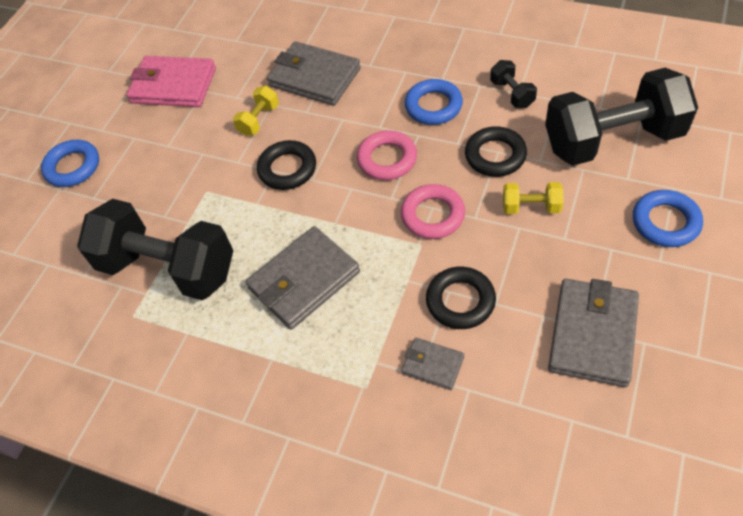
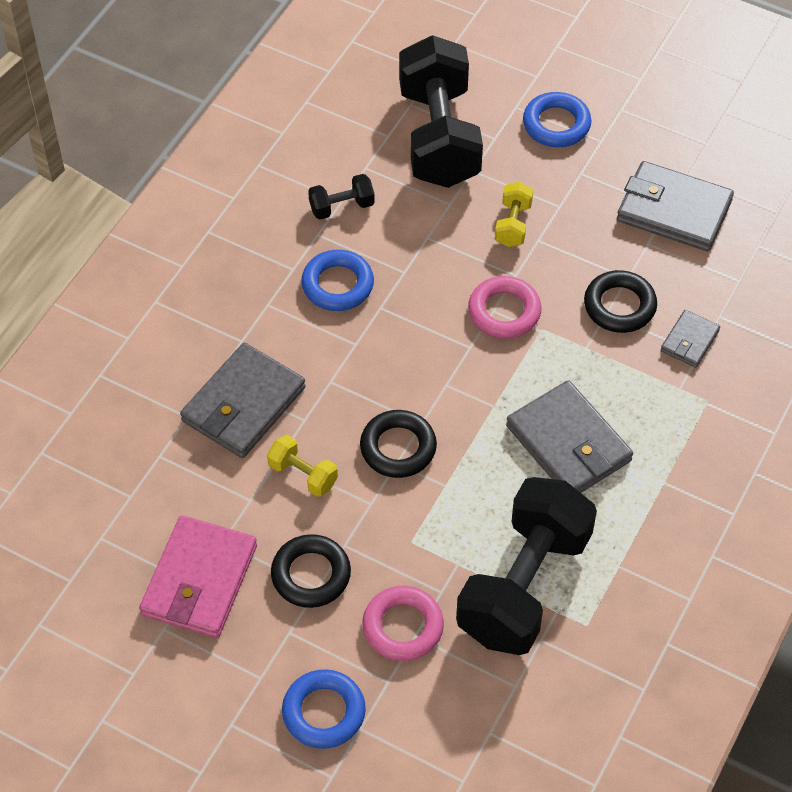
camera: 90 degrees left, 0 degrees up
pink ring [357,130,417,180] -> pink ring moved to [363,586,444,661]
black ring [465,126,527,177] -> black ring moved to [271,534,351,608]

